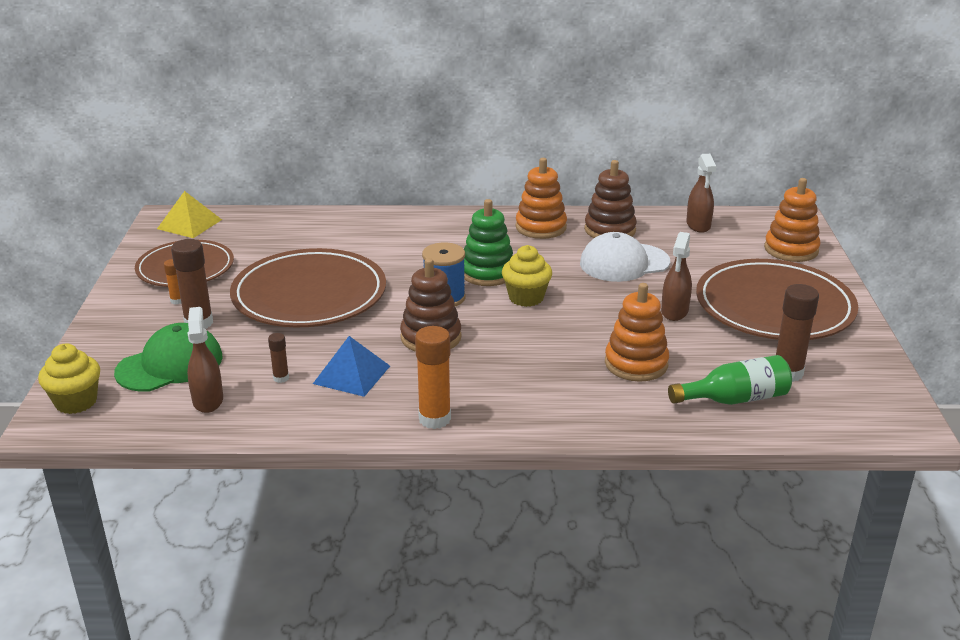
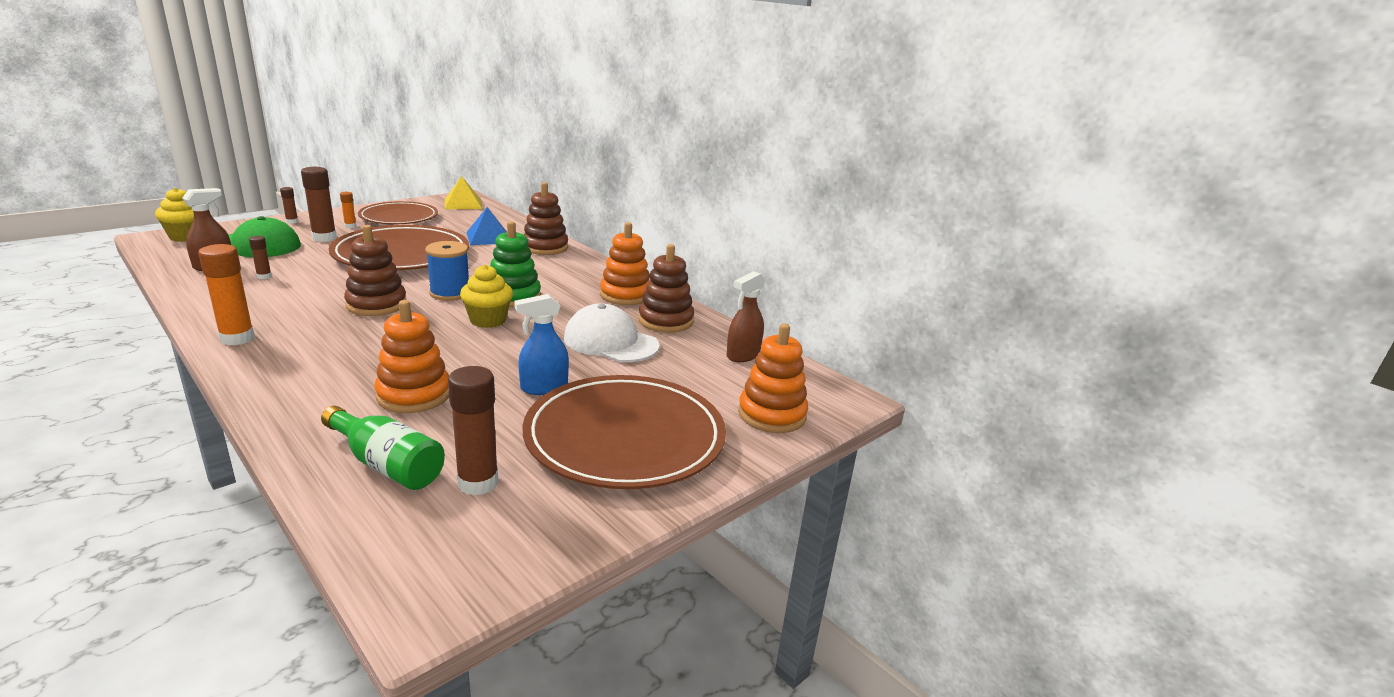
camera: 45 degrees right, 5 degrees down
blue pyramid [313,336,390,397] -> blue pyramid moved to [466,207,507,245]
brown spray bottle [661,232,692,321] -> blue spray bottle [514,294,569,395]
none -> brown glue stick [280,187,298,224]
none -> brown stacking toy [523,182,568,255]

